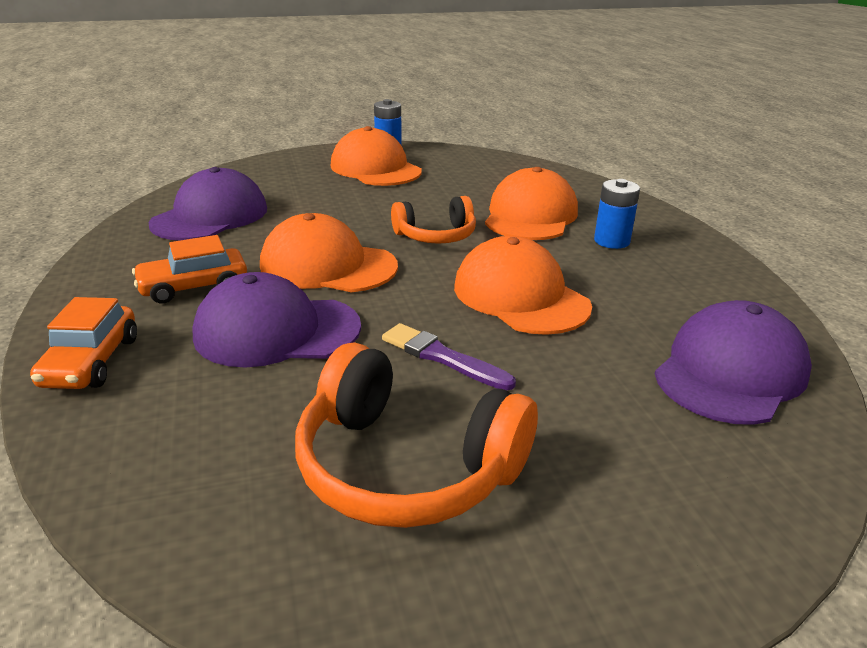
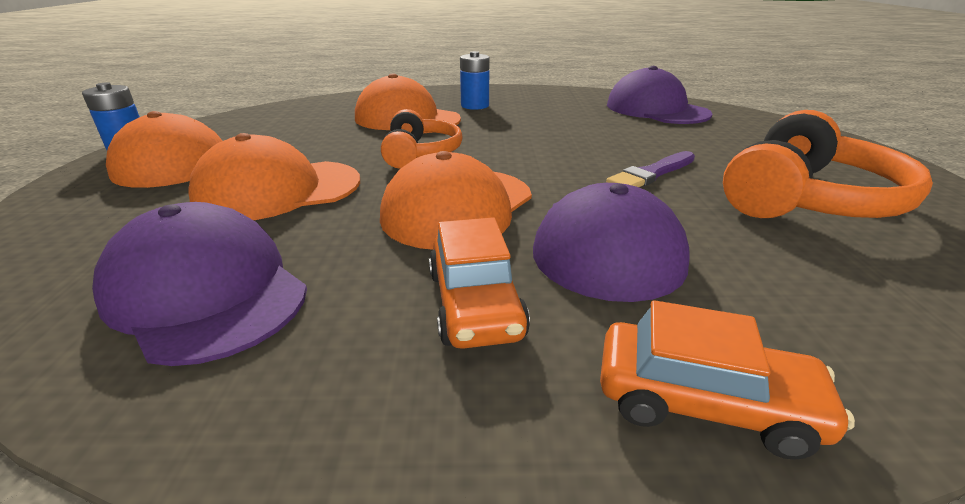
camera: 75 degrees left, 0 degrees up
orange cap [454,236,592,335] -> orange cap moved to [189,133,360,220]

